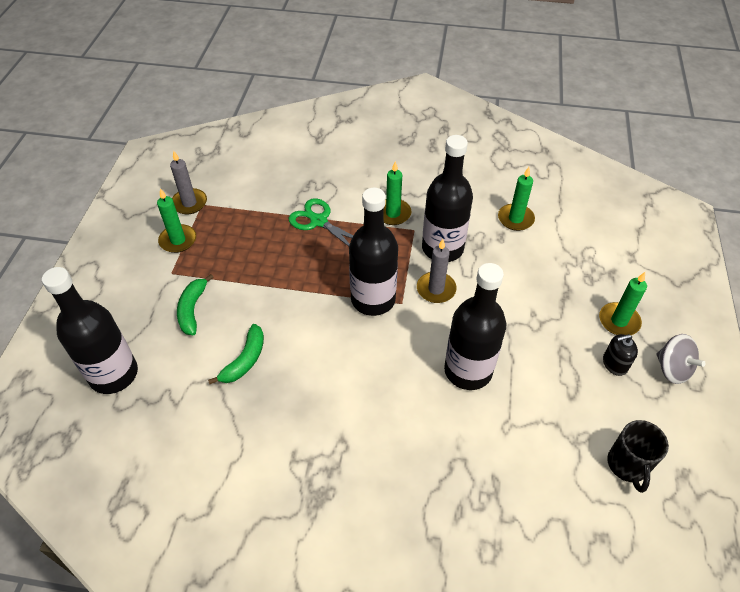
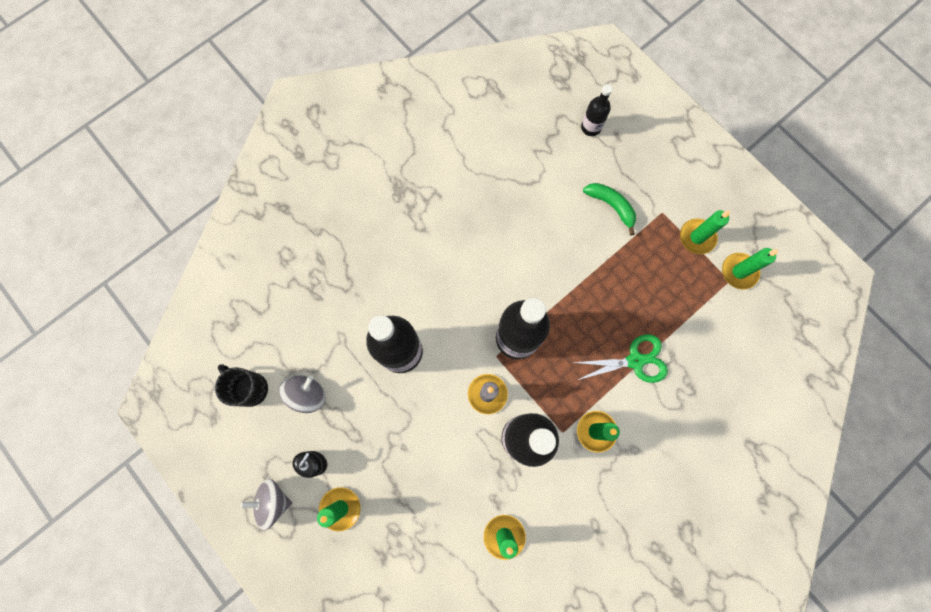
camera: 130 degrees right, 25 degrees up
black bottle [42,267,138,394] -> black bottle [581,84,612,136], size x0.52
grey candle [170,150,207,214] -> green candle [722,248,778,289]
green banana [208,324,264,384] -> none
none -> grey spinning top [279,375,326,413]

